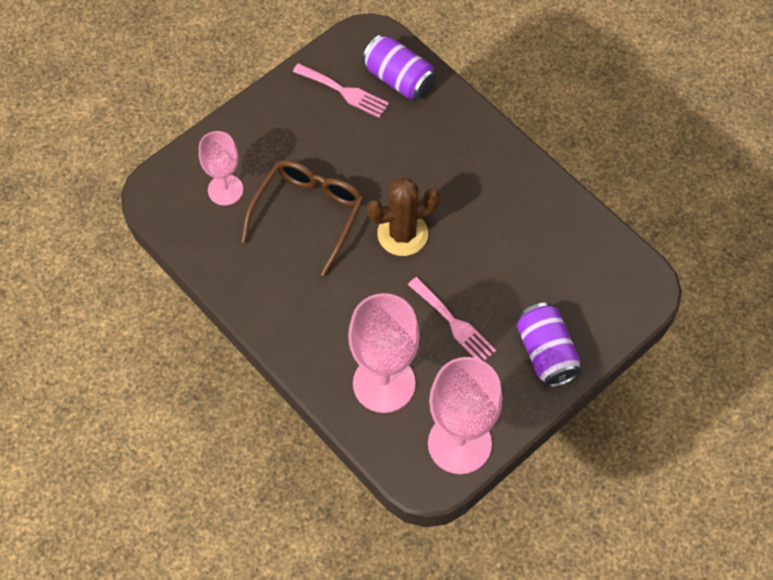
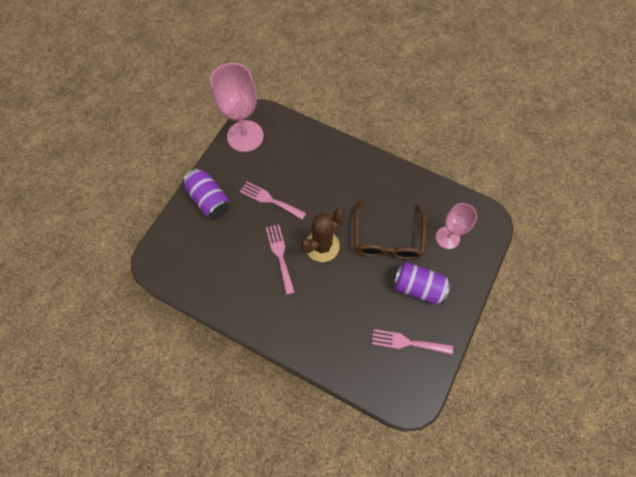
camera: 160 degrees right, 5 degrees up
pink goblet [348,293,420,413] -> none
purple can [362,35,436,100] -> purple can moved to [392,262,451,304]
none -> pink fork [266,224,295,295]

